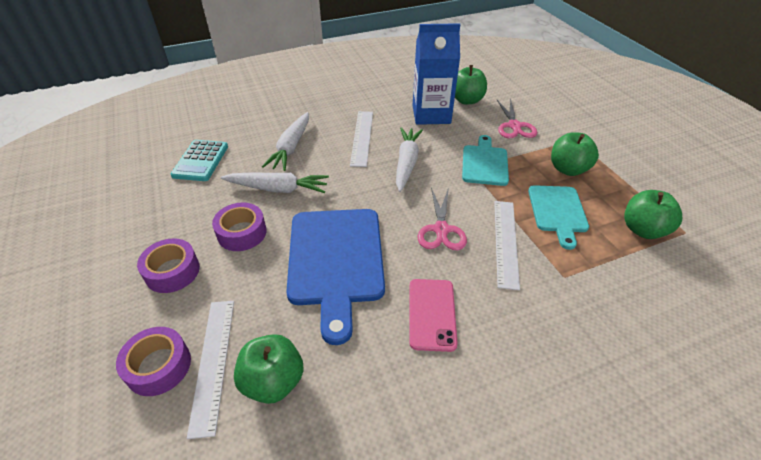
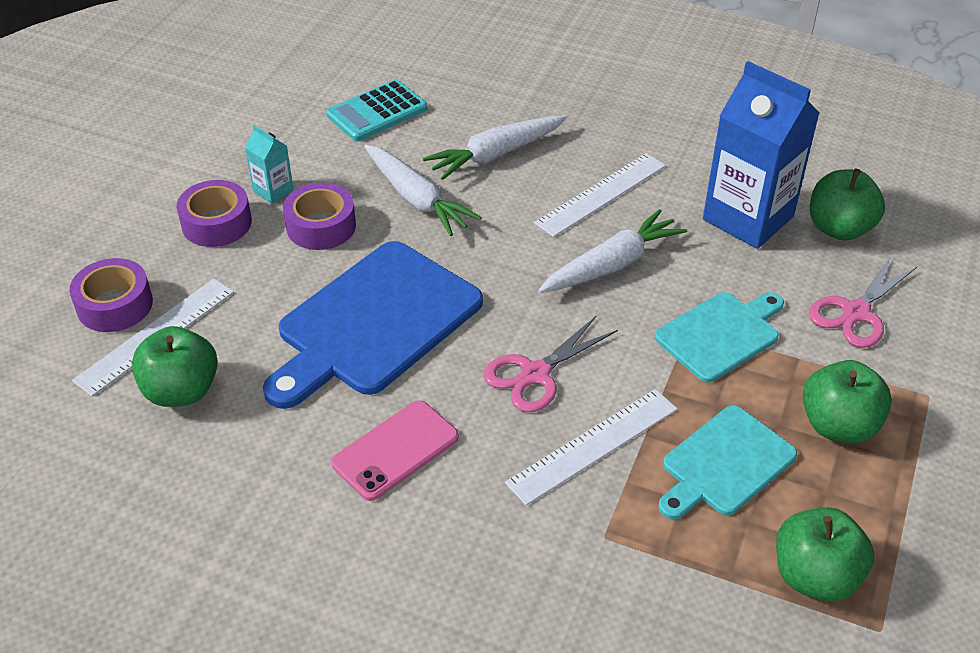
camera: 45 degrees right, 0 degrees up
none -> turquoise carton [245,125,294,204]

